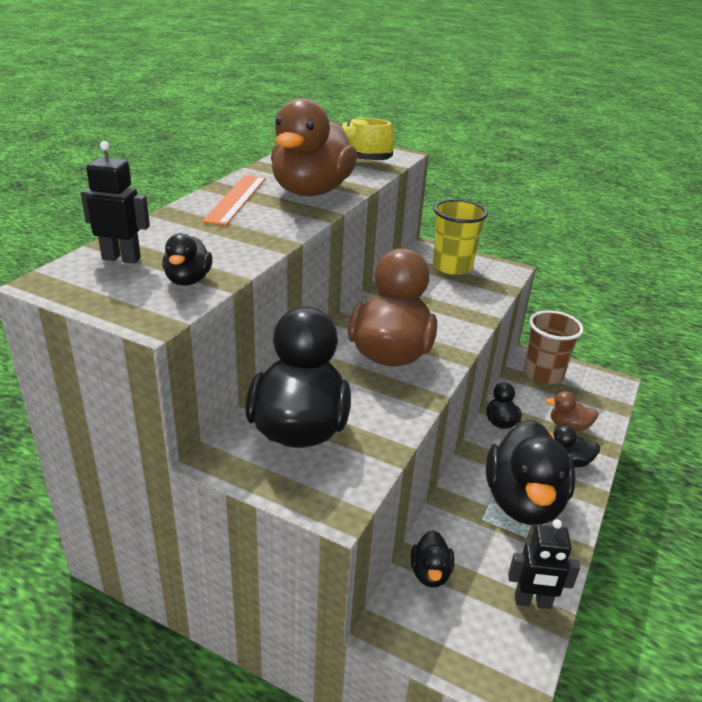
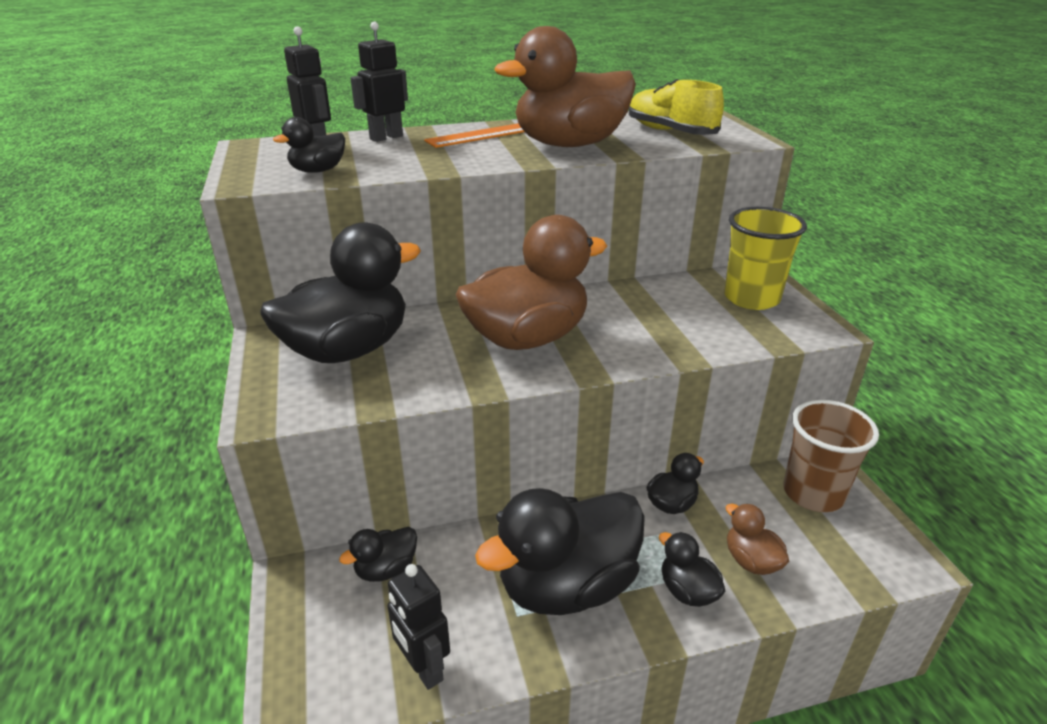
camera: 50 degrees right, 0 degrees up
none -> black robot [351,22,408,142]

